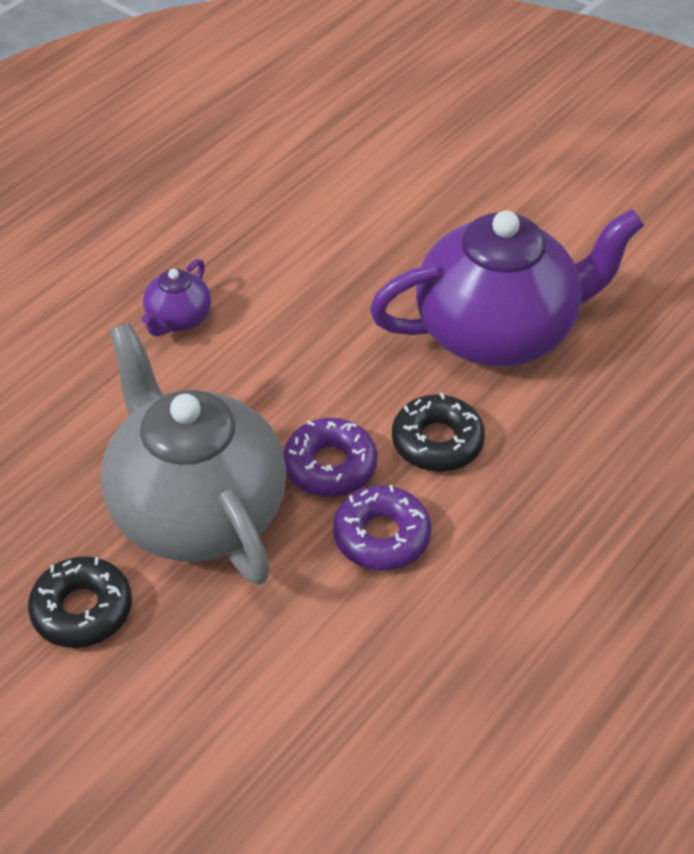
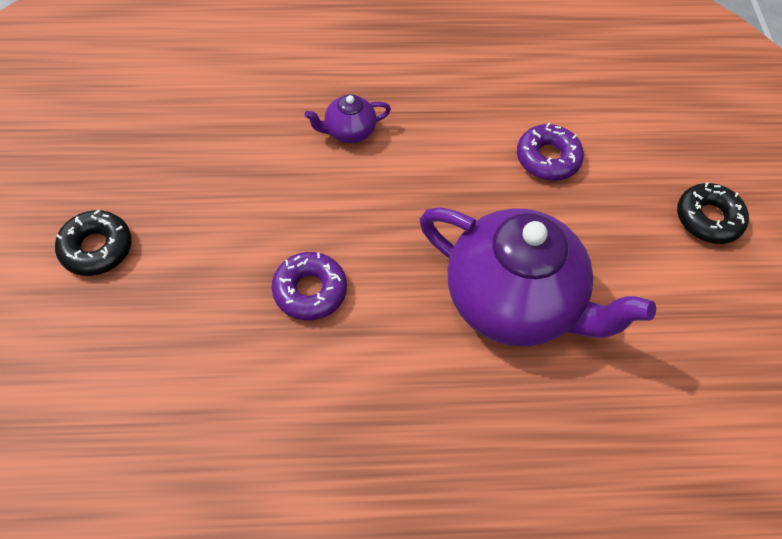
camera: 45 degrees right, 10 degrees up
grey teapot [101,323,286,585] -> none
purple donut [333,485,432,570] -> purple donut moved to [517,123,584,181]
black donut [392,393,485,472] -> black donut moved to [677,182,749,244]

